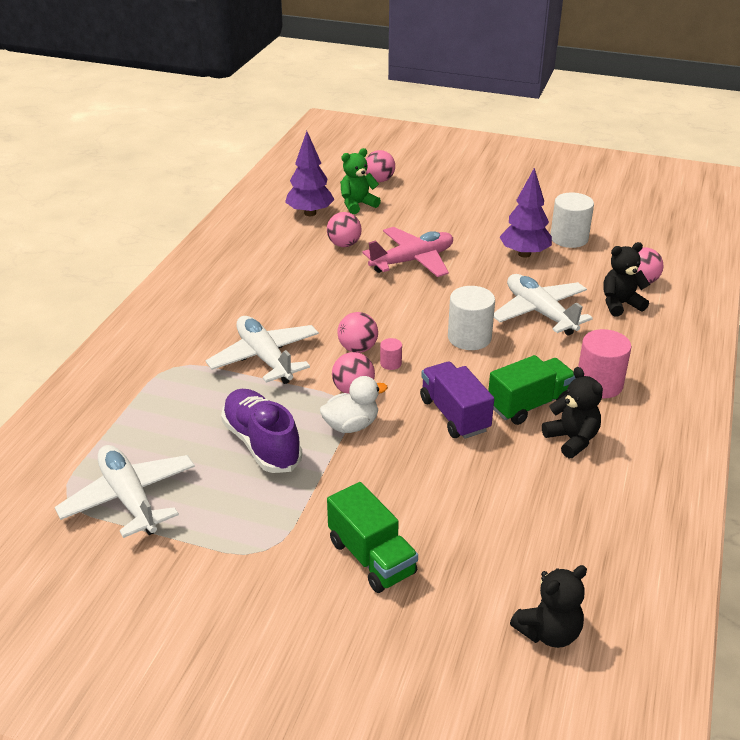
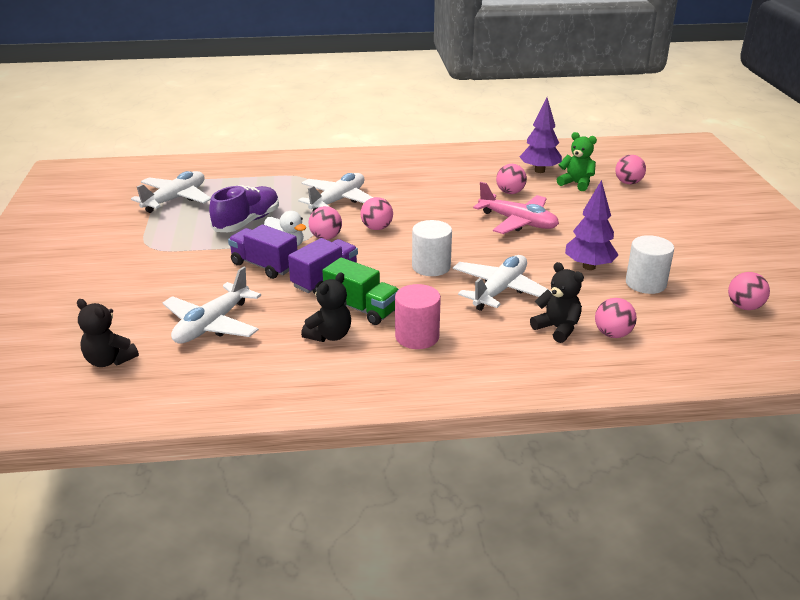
camera: 65 degrees right, 5 degrees down
green truck [327,482,418,593] -> none
pink cylinder [380,338,402,370] -> none
none -> white plane [163,266,261,344]
none -> purple truck [228,224,297,279]
none -> pink ball [728,272,770,310]

